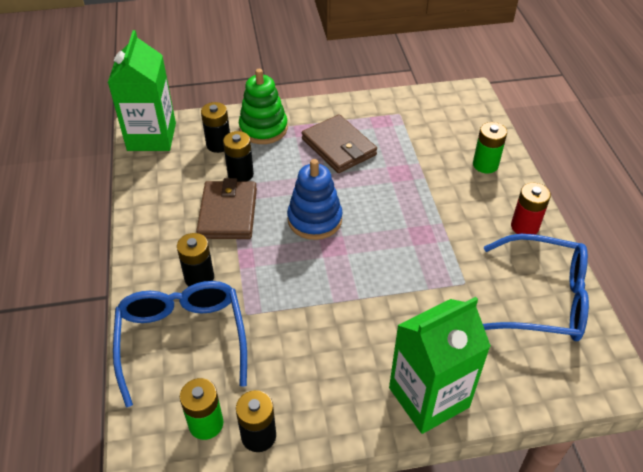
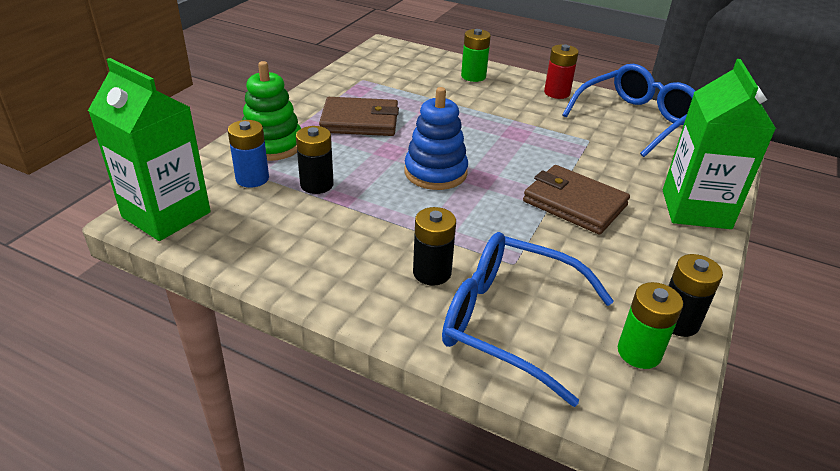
camera: 55 degrees left, 10 degrees down
brown wallet [196,178,257,239] -> brown wallet moved to [523,165,630,235]
black battery [201,102,230,153] -> blue battery [228,120,269,188]

